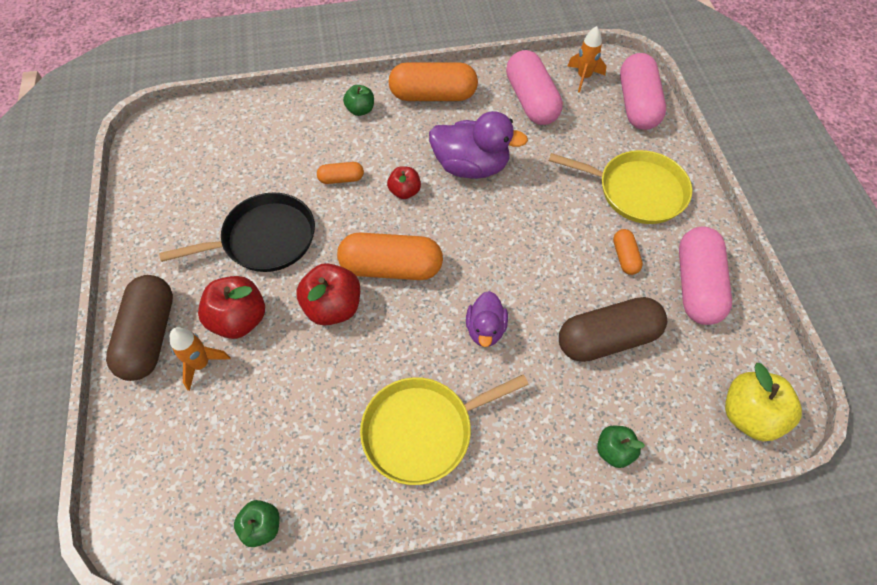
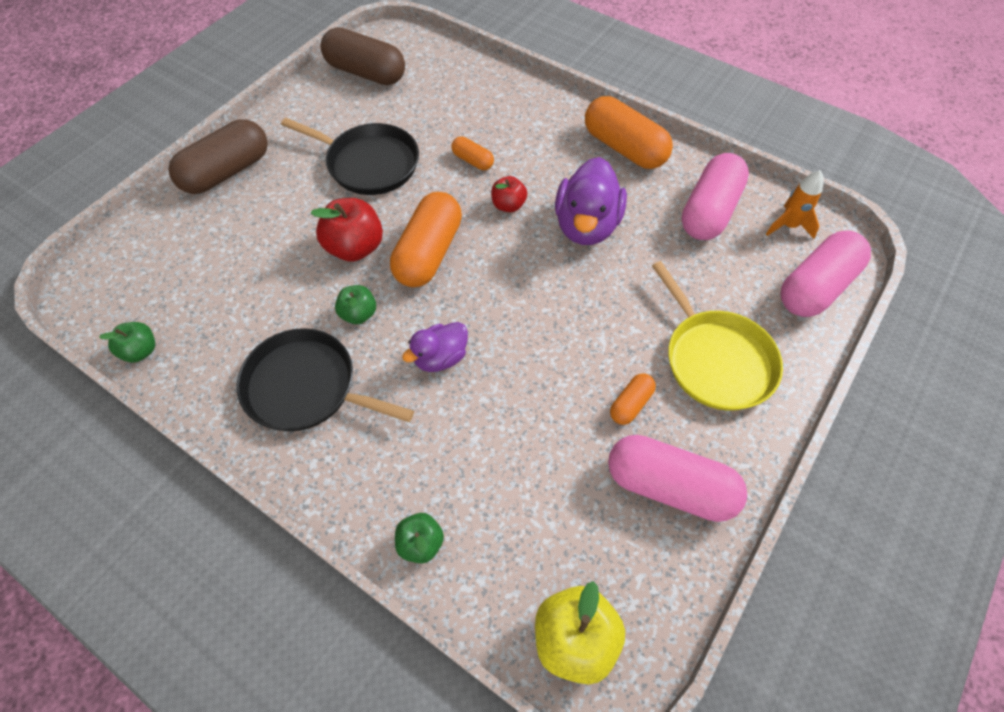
camera: 45 degrees right, 0 degrees up
orange rocket [170,327,231,391] -> none
red apple [198,276,265,339] -> none
orange capsule [337,232,443,280] -> orange capsule turned 60 degrees clockwise [390,192,462,287]
green apple [343,85,374,116] -> green apple moved to [335,285,376,324]
yellow pan [360,374,529,485] -> black pan [237,328,414,431]
purple duck [429,111,528,179] -> purple duck turned 45 degrees clockwise [555,157,627,245]
brown capsule [559,297,667,362] -> brown capsule moved to [321,28,405,85]
pink capsule [679,227,732,325] -> pink capsule turned 60 degrees clockwise [608,435,747,522]

